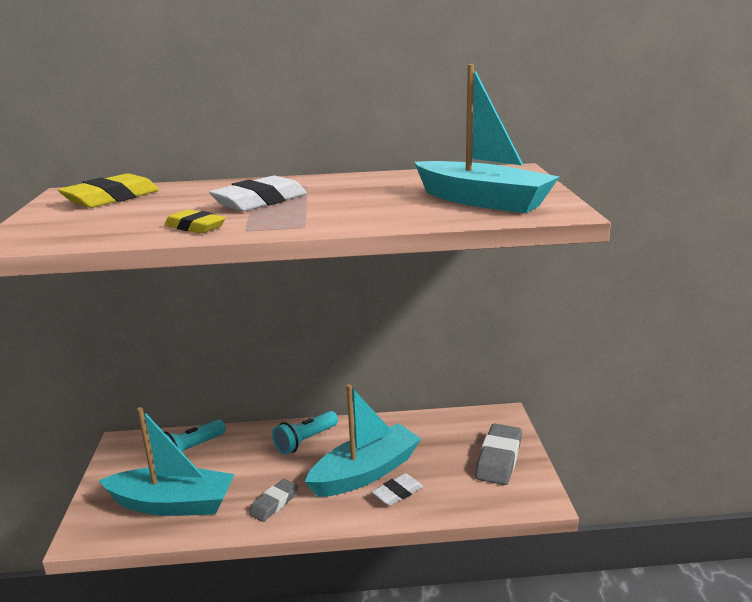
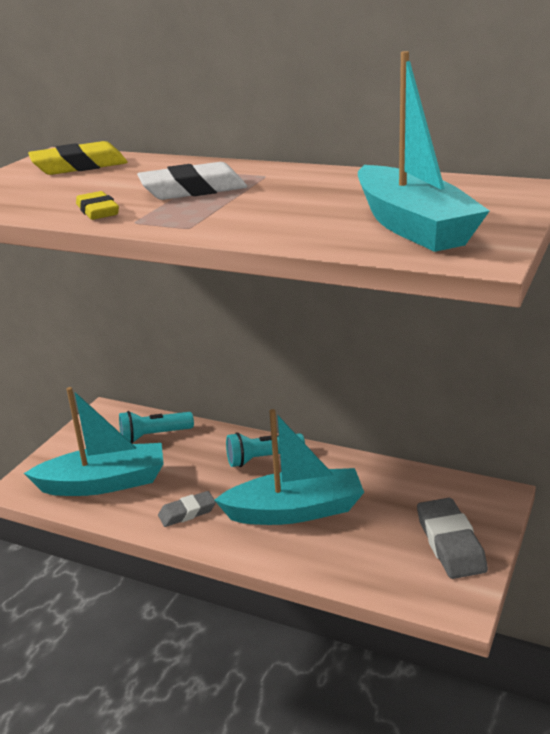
camera: 30 degrees right, 5 degrees up
turquoise boat [99,407,235,516] -> turquoise boat turned 45 degrees counterclockwise [24,387,164,496]
white eraser [372,473,423,506] -> none
grey eraser [475,424,522,485] -> grey eraser turned 60 degrees counterclockwise [417,498,488,579]

